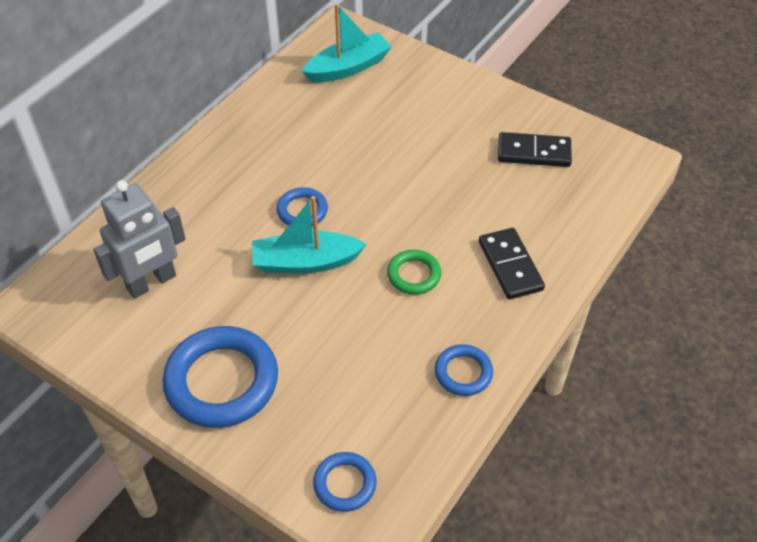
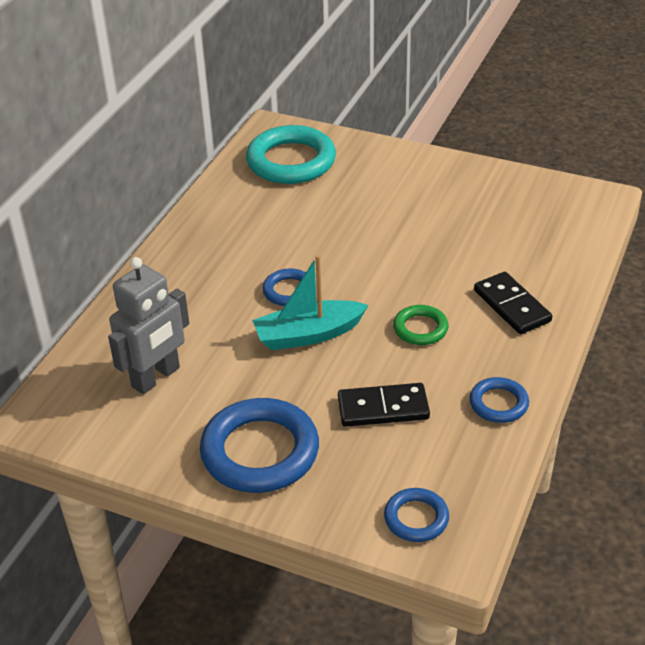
camera: 10 degrees left, 10 degrees down
turquoise boat [302,4,392,83] -> turquoise ring [246,125,336,184]
black domino [498,132,572,167] -> black domino moved to [338,383,430,427]

